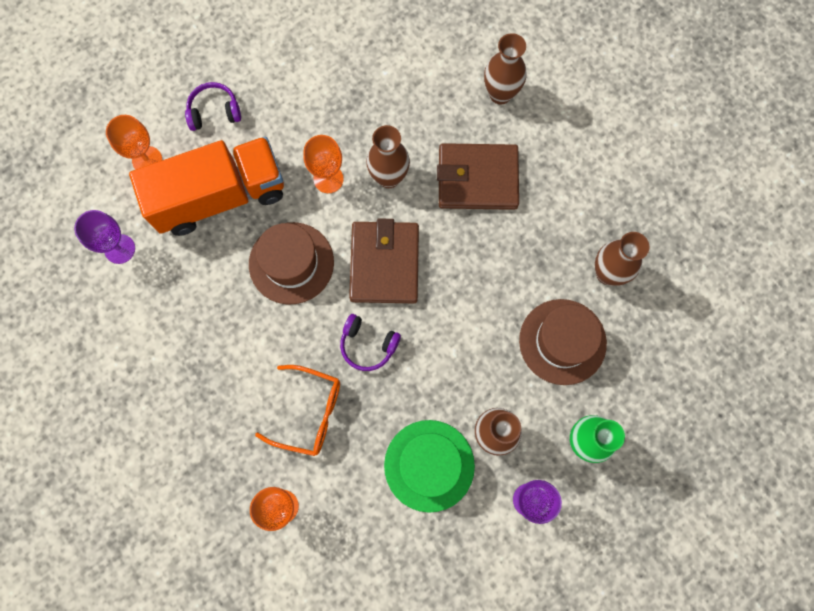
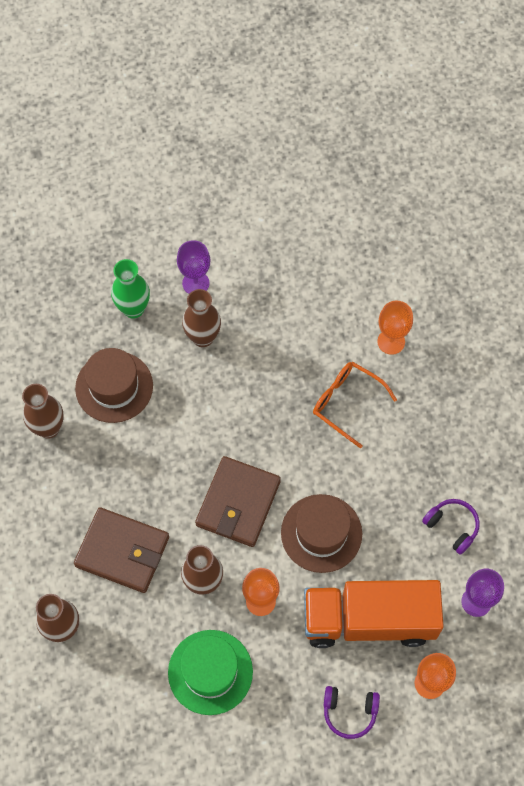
camera: 160 degrees left, 10 degrees down
purple headphones [340,314,401,371] -> purple headphones moved to [422,499,480,555]
green hat [384,420,475,513] -> green hat moved to [168,630,253,715]

